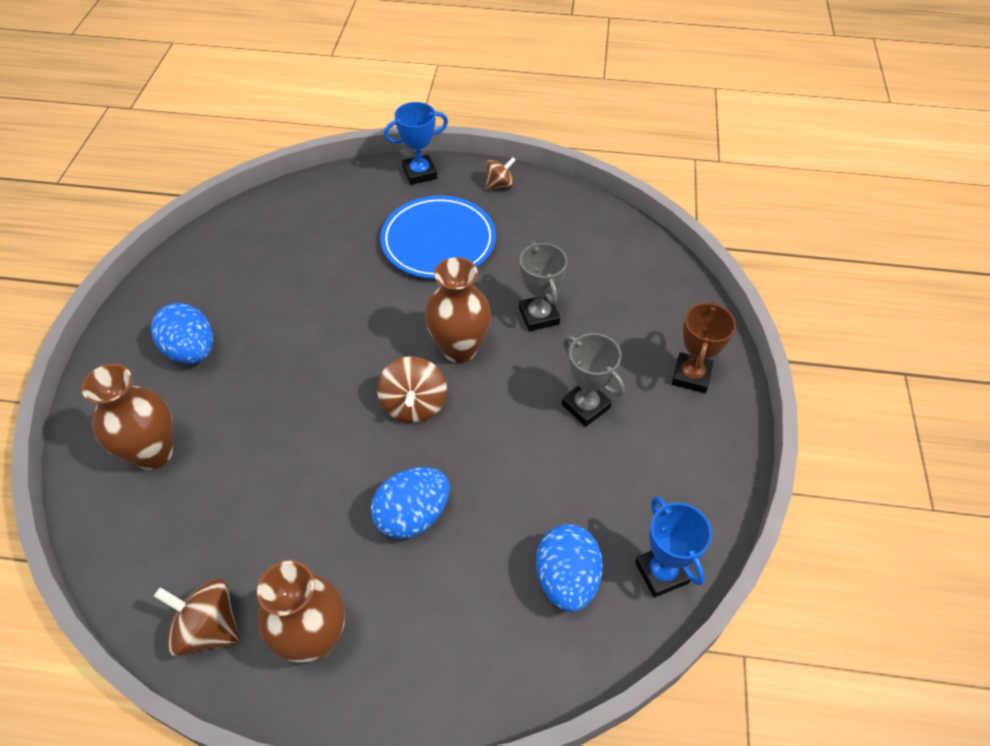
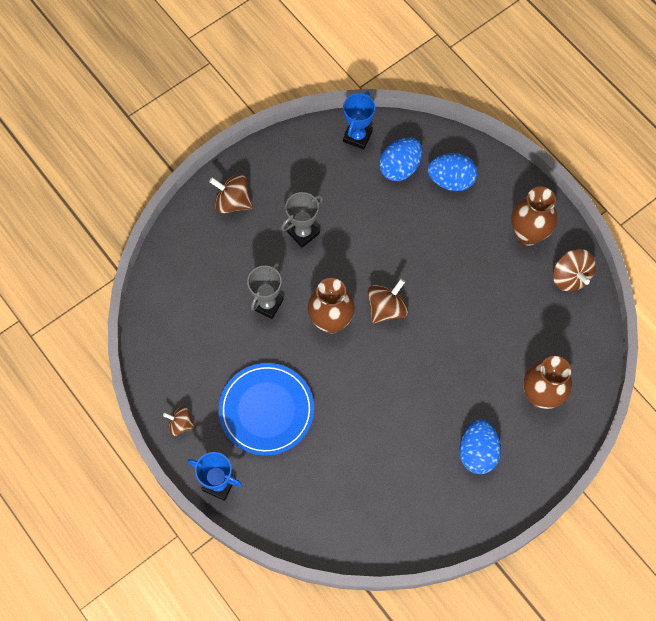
camera: 135 degrees left, 15 degrees up
blue egg [371,467,450,539] -> blue egg moved to [427,153,477,191]
grey trophy [562,333,625,427] -> grey trophy turned 45 degrees clockwise [281,192,324,248]
brown trophy [672,301,736,393] -> brown spinning top [209,174,253,214]

